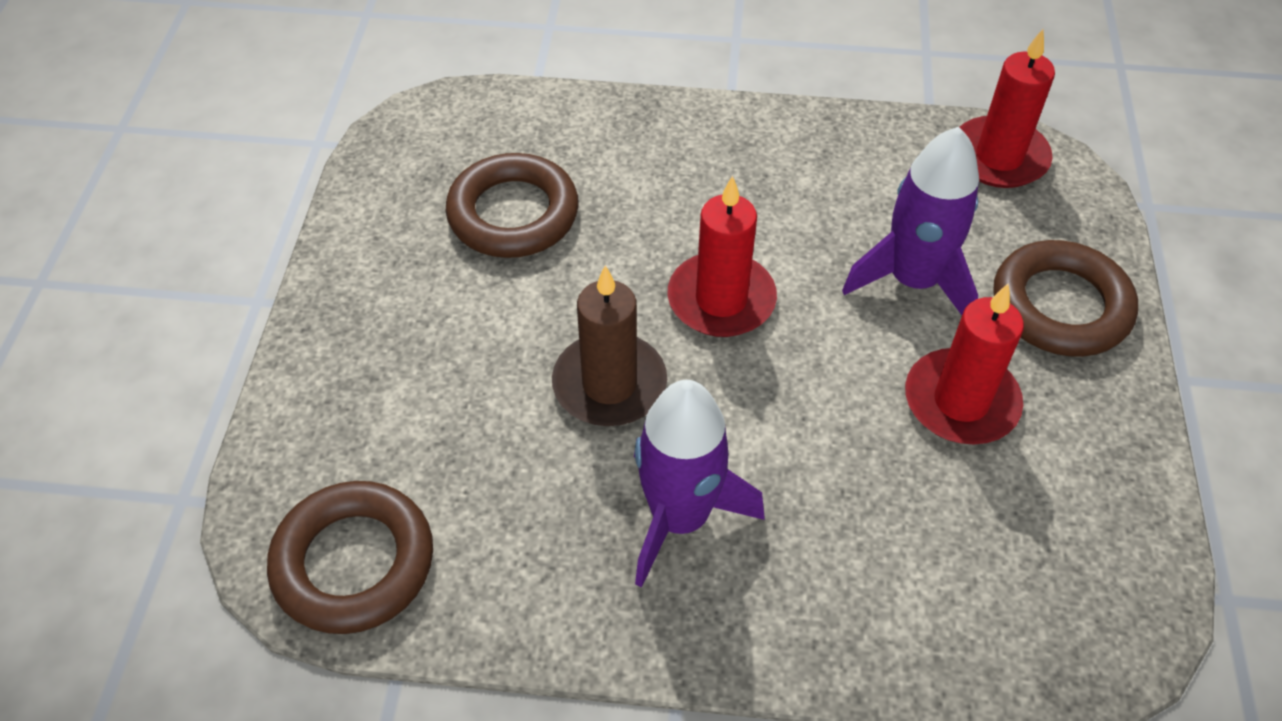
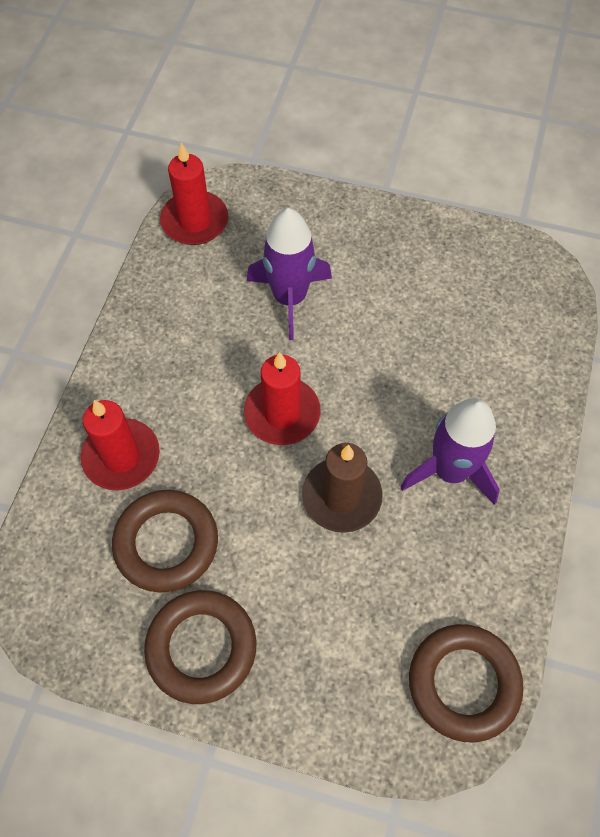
camera: 80 degrees left, 10 degrees up
red candle [905,283,1024,445] -> red candle moved to [81,400,160,490]
brown ring [993,240,1138,357] -> brown ring moved to [144,590,257,704]

